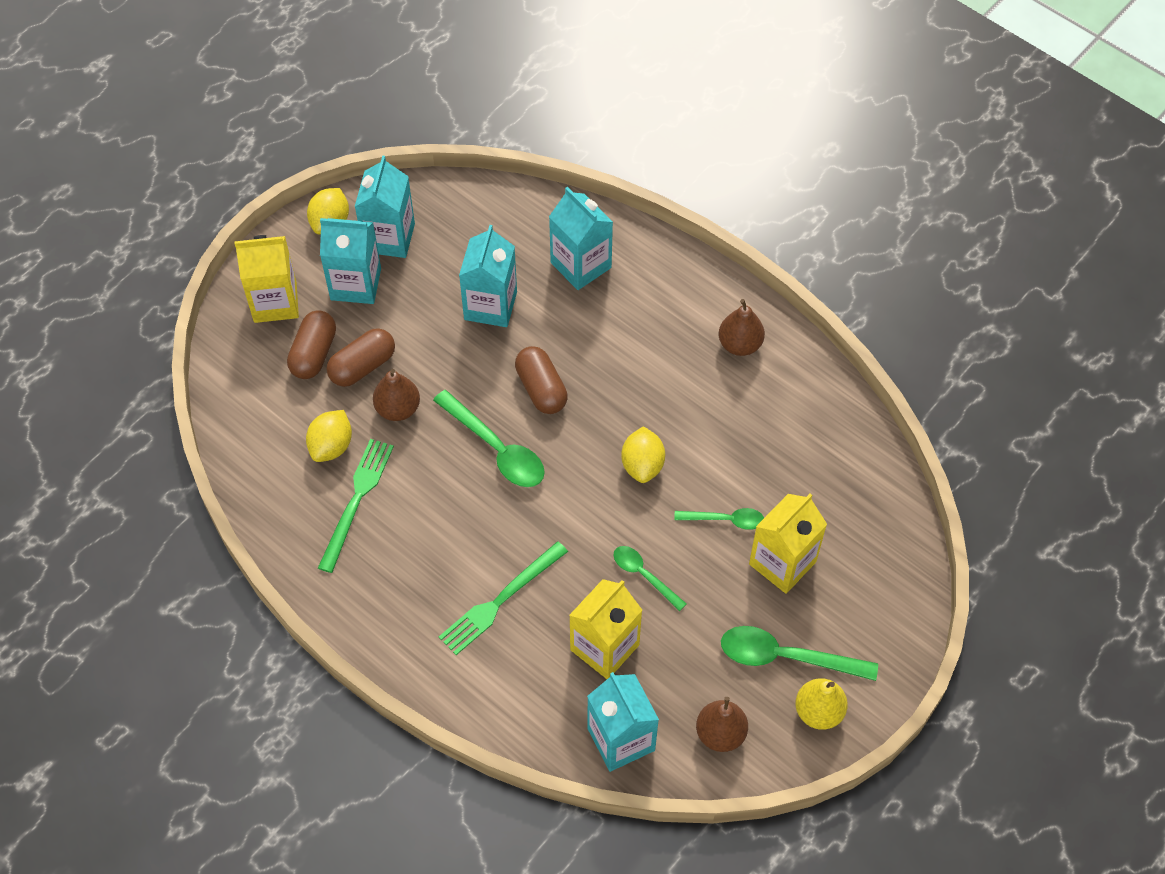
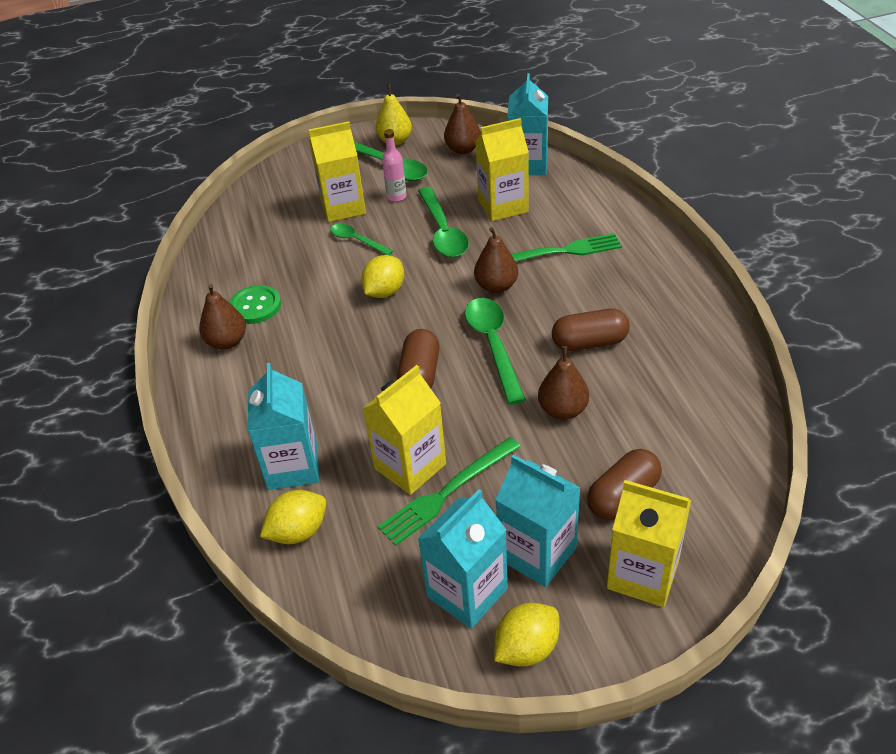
camera: 145 degrees left, 15 degrees down
yellow lemon [306,410,352,462] -> yellow lemon moved to [260,490,326,544]
green fork [318,439,394,573] -> green fork moved to [377,437,520,546]
brown capsule [327,328,395,387] -> brown capsule moved to [552,308,630,351]
turquoise carton [459,225,517,327] -> yellow carton [362,365,446,495]
green spoon [613,546,687,611] -> green spoon [418,187,469,257], size x1.69
none -> green button [229,285,281,324]
none -> pink bottle [382,129,407,202]
none -> brown pear [474,227,518,293]

